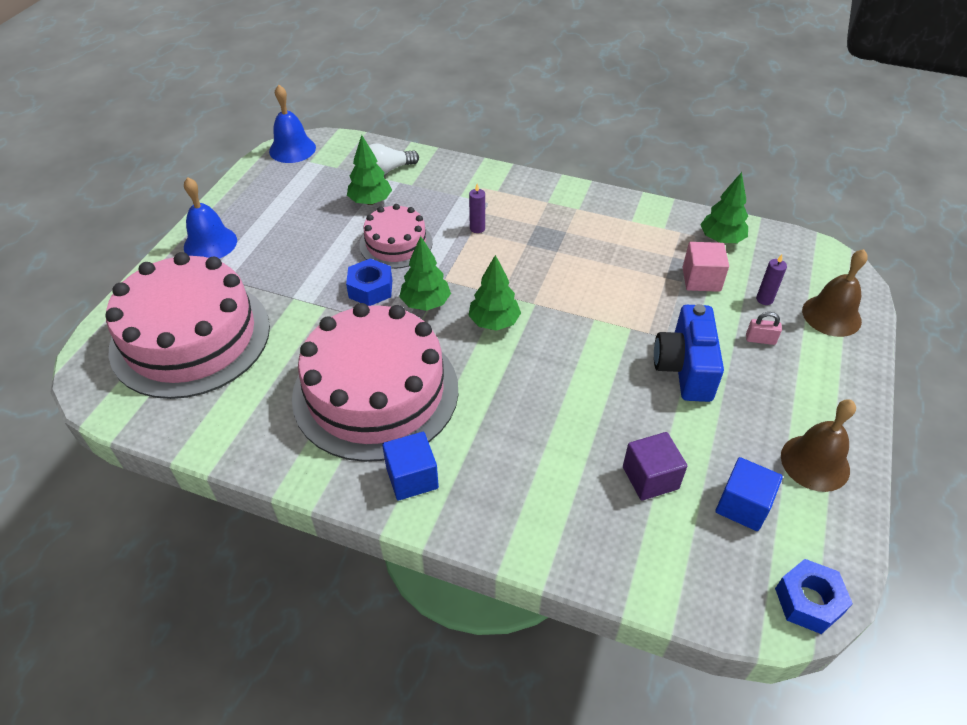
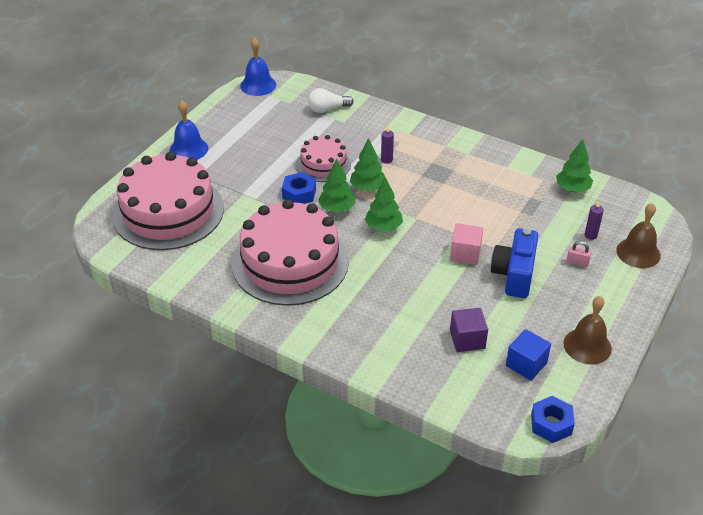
camera: 10 degrees right, 5 degrees down
green tree [347,135,392,205] -> green tree moved to [350,138,385,192]
blue cube [382,432,439,501] -> none
pink cube [683,242,729,292] -> pink cube moved to [450,223,483,265]

